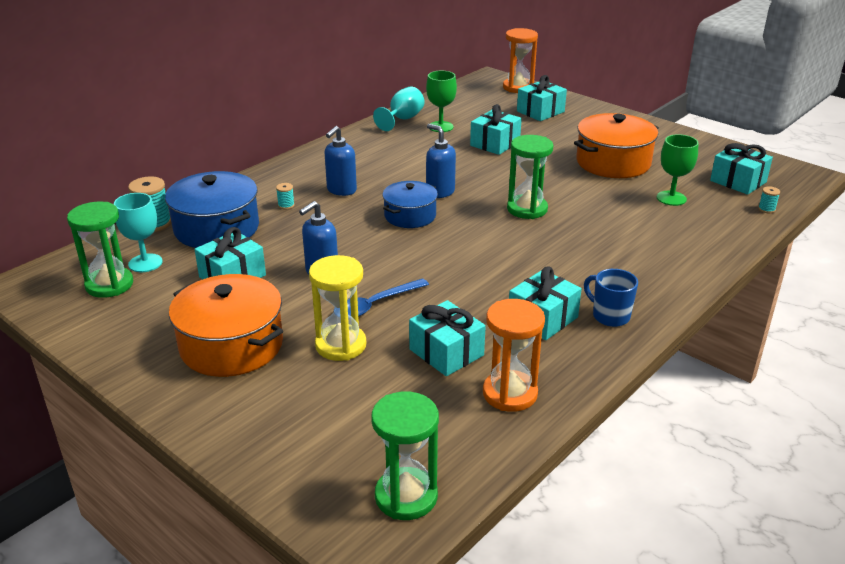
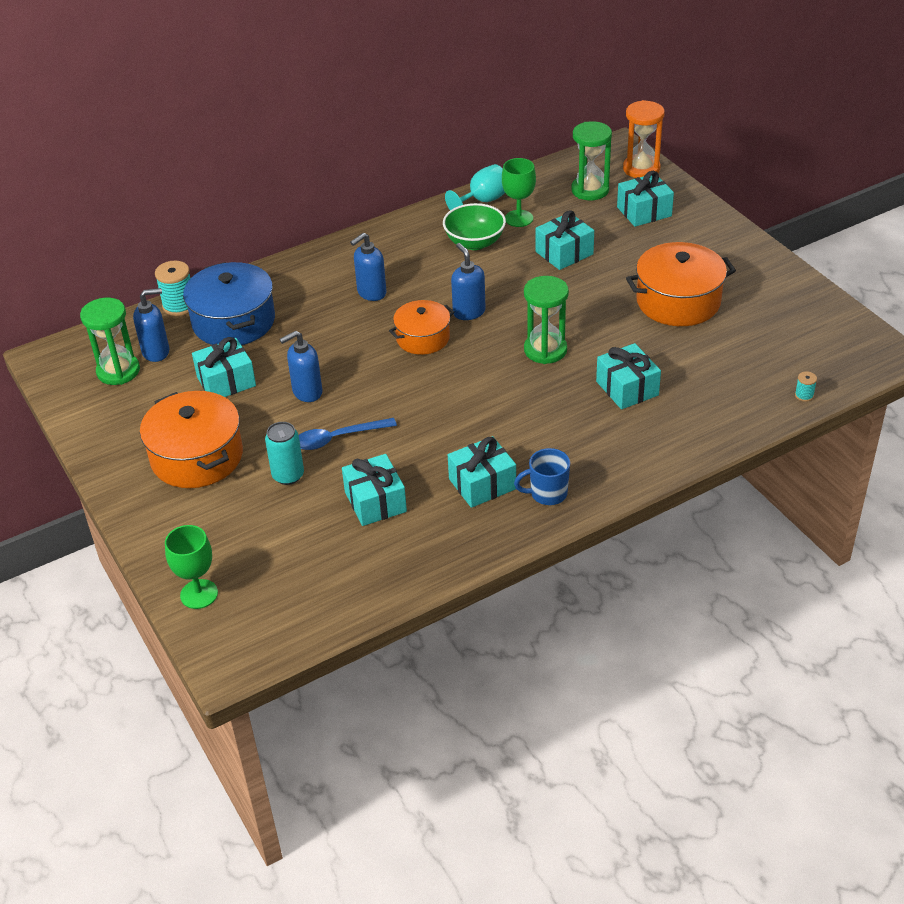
camera: 20 degrees right, 10 degrees up
turquoise goblet [114,193,163,272] -> blue soap dispenser [133,288,169,362]
turquoise spool [276,183,295,210] -> none
yellow hourglass [309,255,366,361] -> turquoise can [265,422,304,485]
green hourglass [371,392,439,520] -> green hourglass moved to [571,121,612,200]
blue pot [382,181,438,228] -> orange pot [389,300,455,355]
orange hourglass [483,299,545,412] -> none
blue mug [584,269,638,327] -> blue mug turned 75 degrees counterclockwise [514,448,570,505]
green goblet [657,134,698,206] -> green goblet moved to [165,525,218,609]
turquoise gift [710,143,773,195] -> turquoise gift moved to [596,343,661,409]
none -> green bowl [443,203,506,250]

